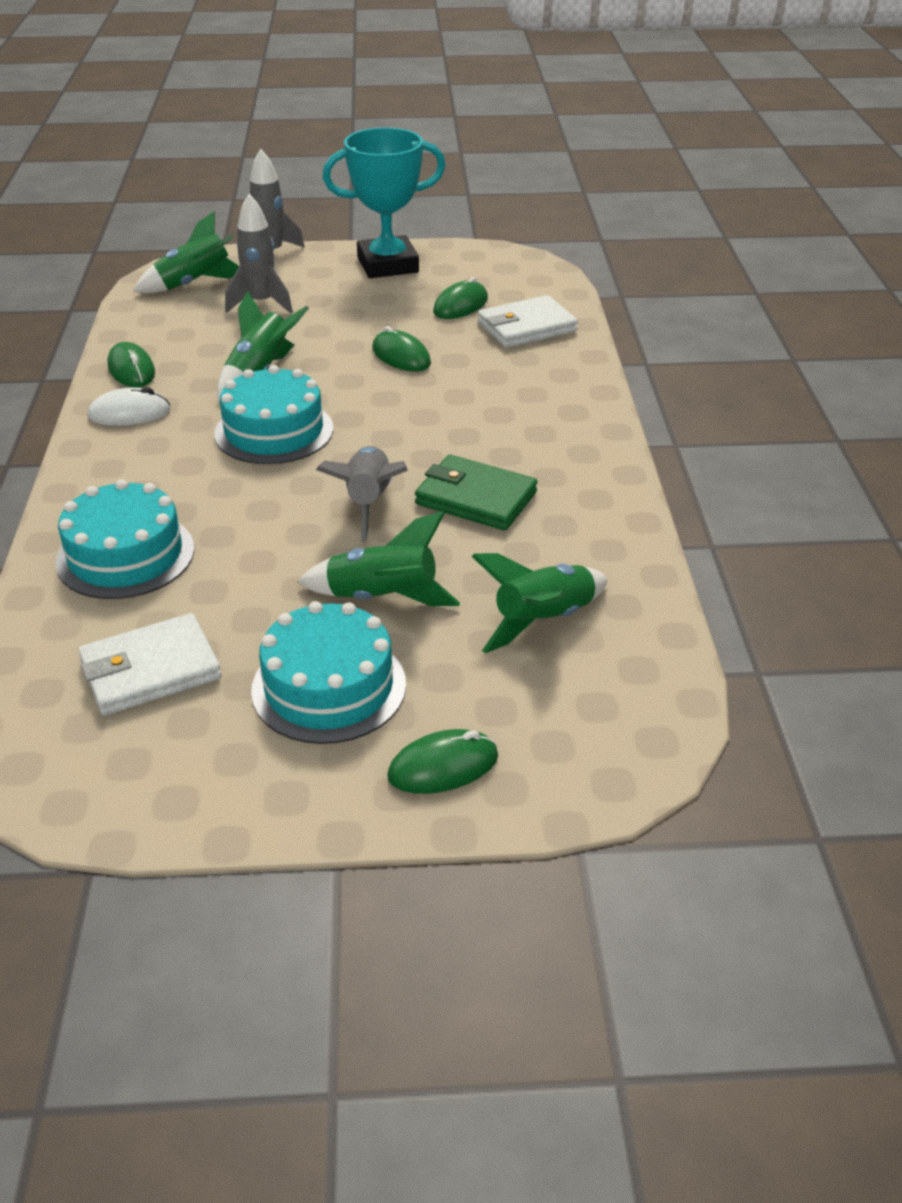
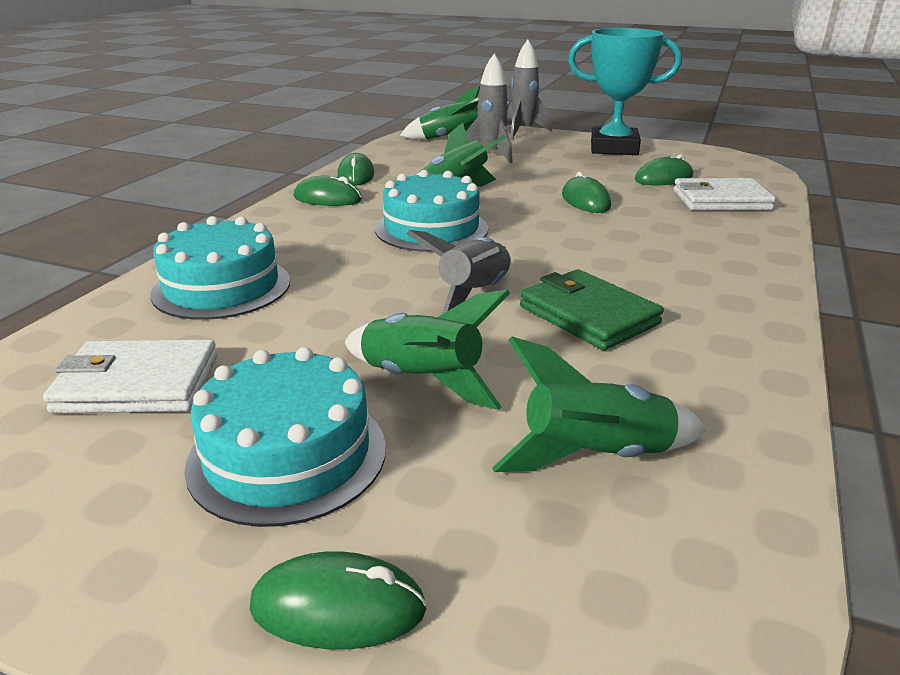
camera: 25 degrees right, 10 degrees down
white mouse [88,387,171,426] -> green mouse [294,175,362,206]

